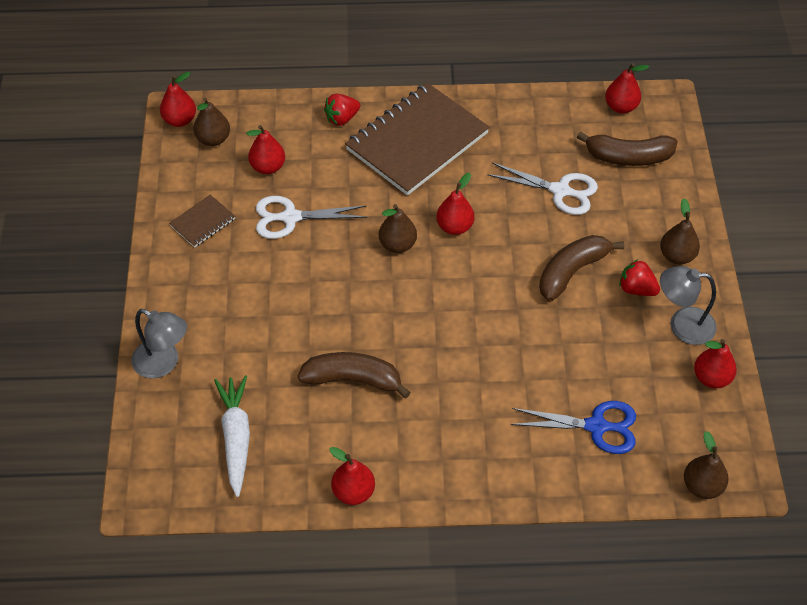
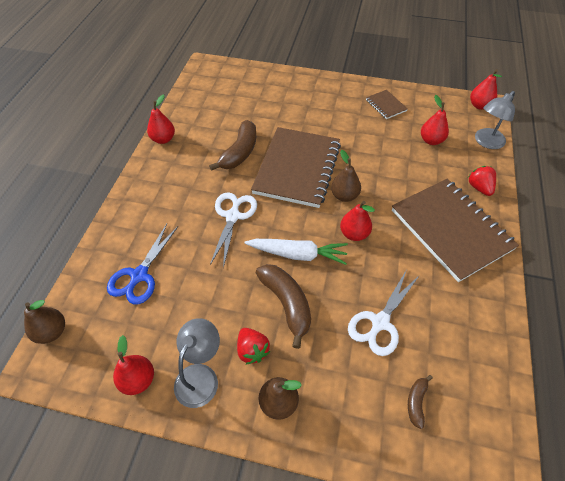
camera: 105 degrees right, 0 degrees up
grey lamp [132,309,187,379] -> grey lamp moved to [475,91,515,149]
brown pear [194,98,230,146] -> none
white carrot [214,375,250,497] -> white carrot moved to [245,239,348,265]
white scissors [256,196,367,239] -> white scissors moved to [210,192,257,268]
brown banana [577,131,678,166] -> brown banana [408,375,433,429], size x0.51
red pear [605,63,649,113] -> none
red strawberry [619,259,660,296] -> red strawberry turned 105 degrees clockwise [237,328,270,364]
none -> brown notebook [251,127,341,208]

